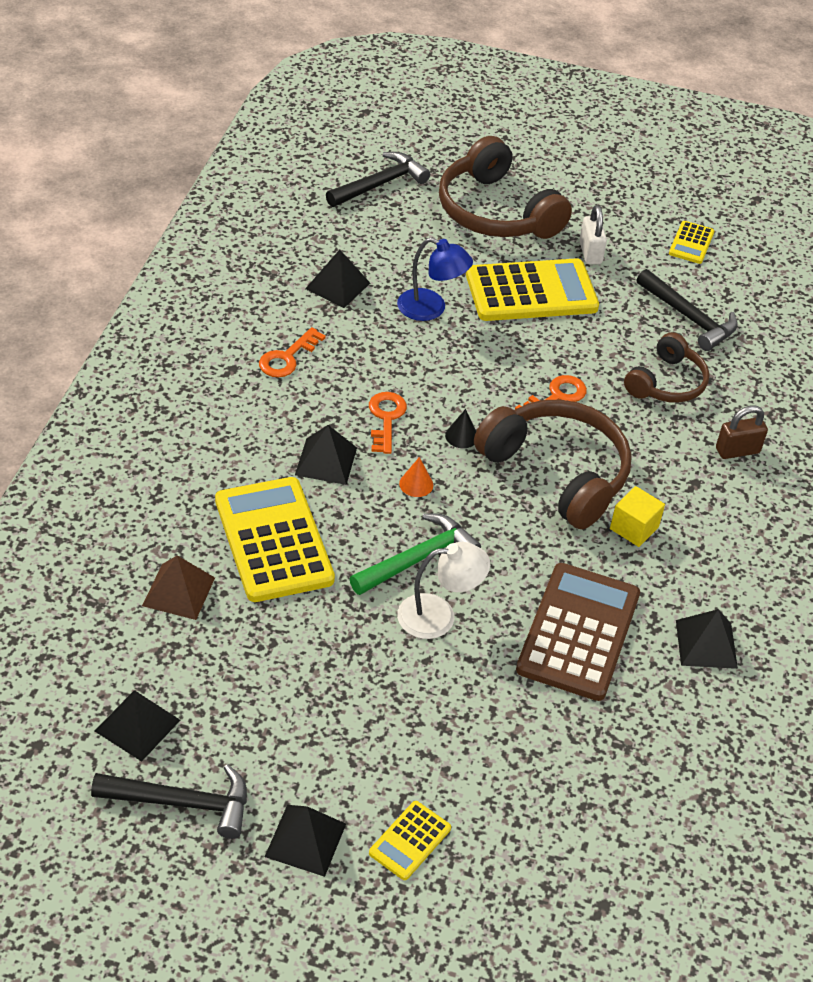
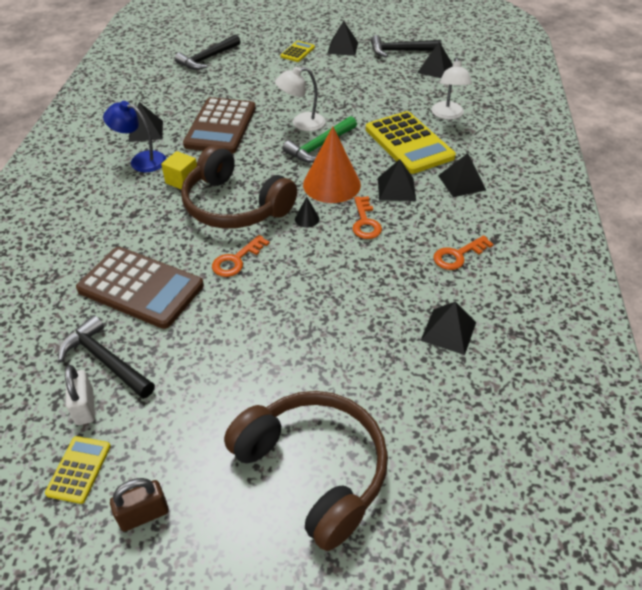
camera: 175 degrees right, 0 degrees up
brown pyramid [142,555,215,620] -> white lamp [432,57,472,120]
orange key [259,327,326,377] -> orange key turned 150 degrees counterclockwise [433,235,494,270]
black hammer [326,152,430,207] -> black hammer moved to [175,34,240,70]
blue lamp [397,237,473,321] -> blue lamp moved to [103,101,166,172]
orange cone [399,457,433,497] -> orange cone [303,126,361,203], size x2.47
yellow calculator [466,258,599,321] -> none
white padlock [579,205,607,264] -> white padlock moved to [65,365,95,425]
brown headphones [624,332,710,403] -> brown calculator [76,247,204,329]
brown padlock [716,406,768,459] -> brown padlock moved to [110,478,169,532]
none -> black pyramid [438,153,486,197]

